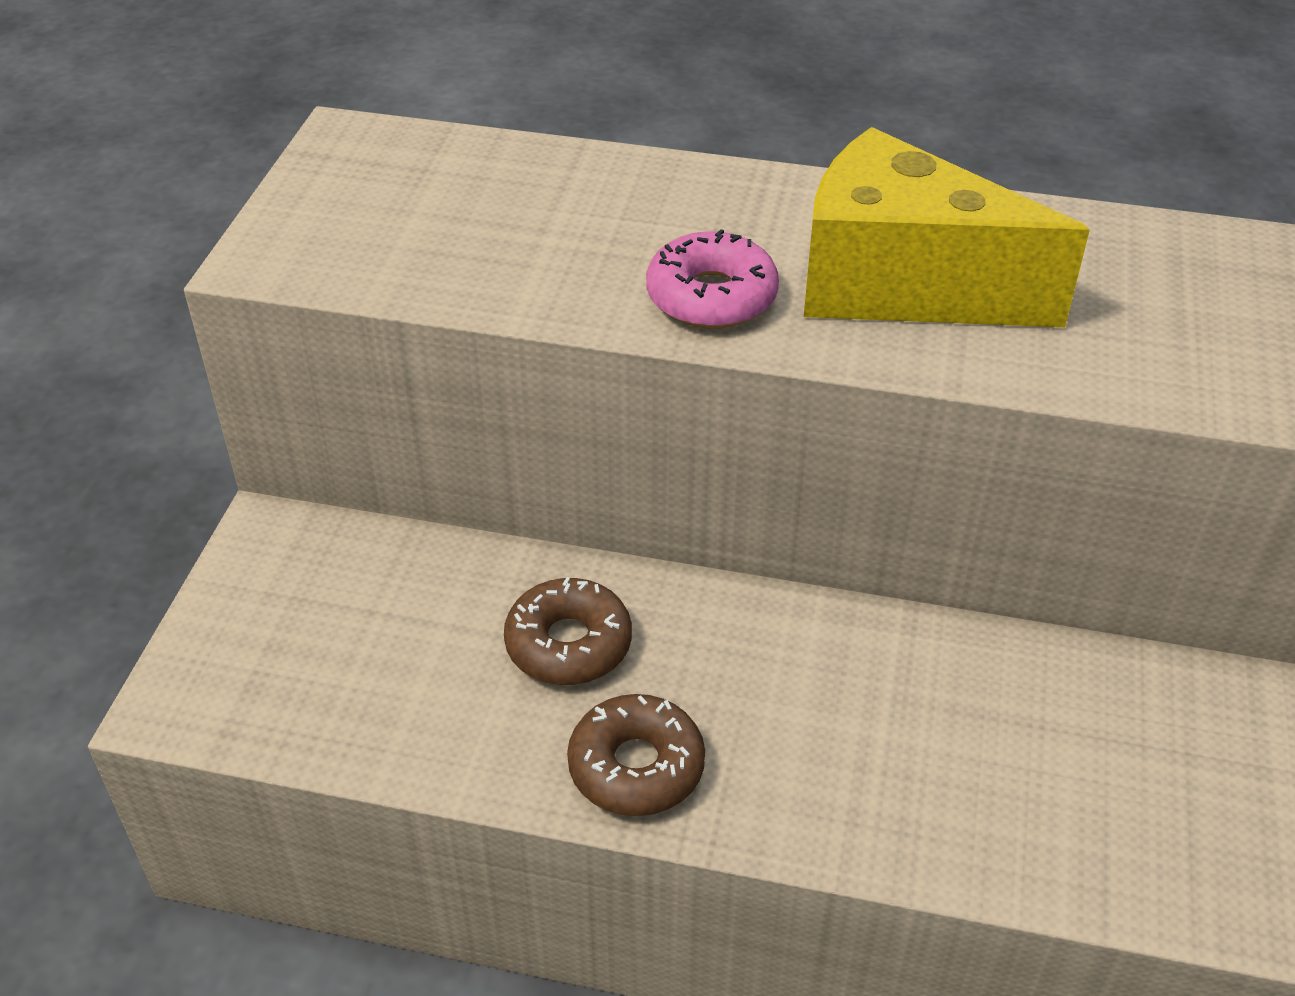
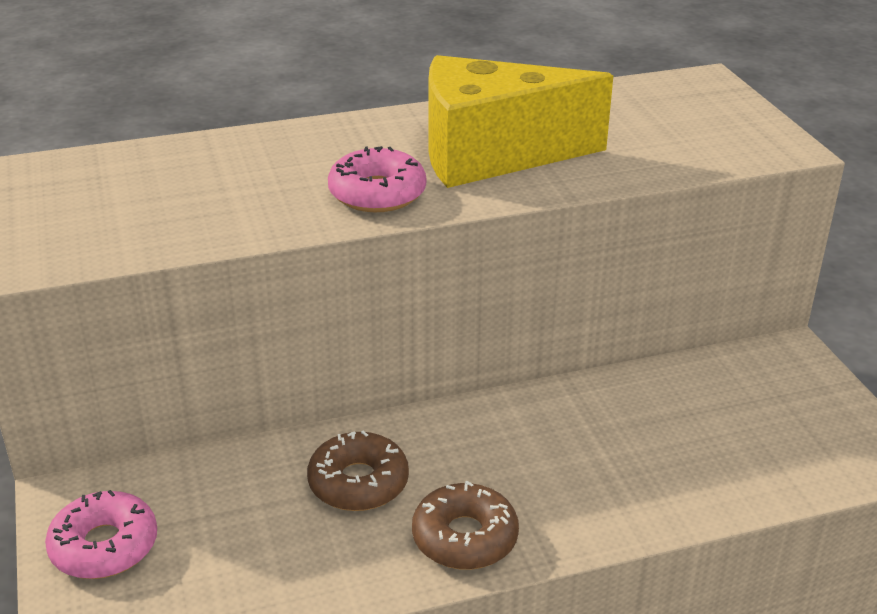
camera: 30 degrees left, 10 degrees down
none -> pink donut [45,490,157,579]

